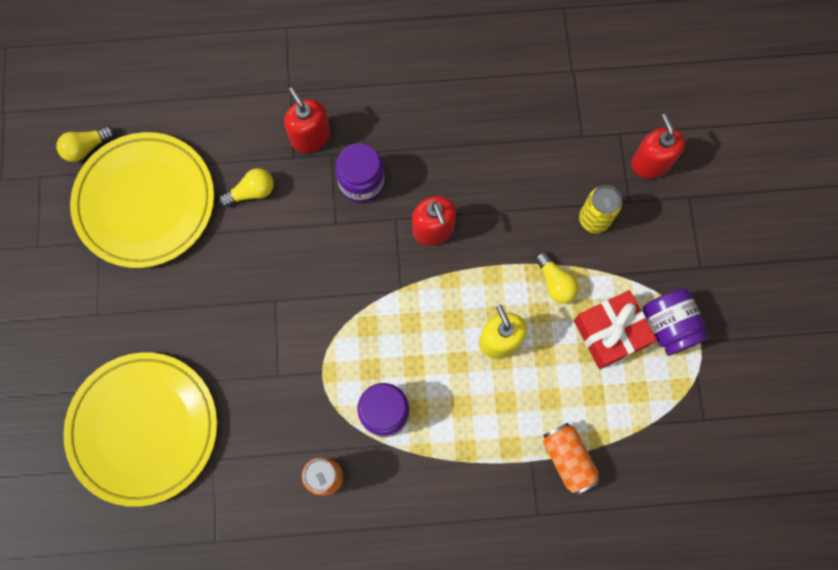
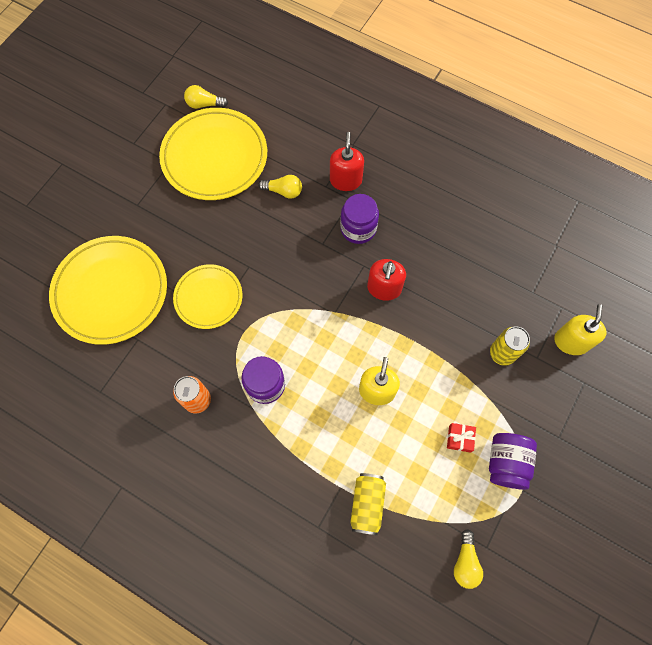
camera: 35 degrees right, 5 degrees down
yellow light bulb [535,252,579,304] -> yellow light bulb moved to [454,529,483,589]
orange can [543,423,600,496] -> yellow can [350,473,386,535]
red gift [574,290,657,369] -> red gift [447,423,476,453], size x0.50
red soap dispenser [631,114,685,179] -> yellow soap dispenser [554,304,606,355]
none -> yellow plate [173,264,242,329]

